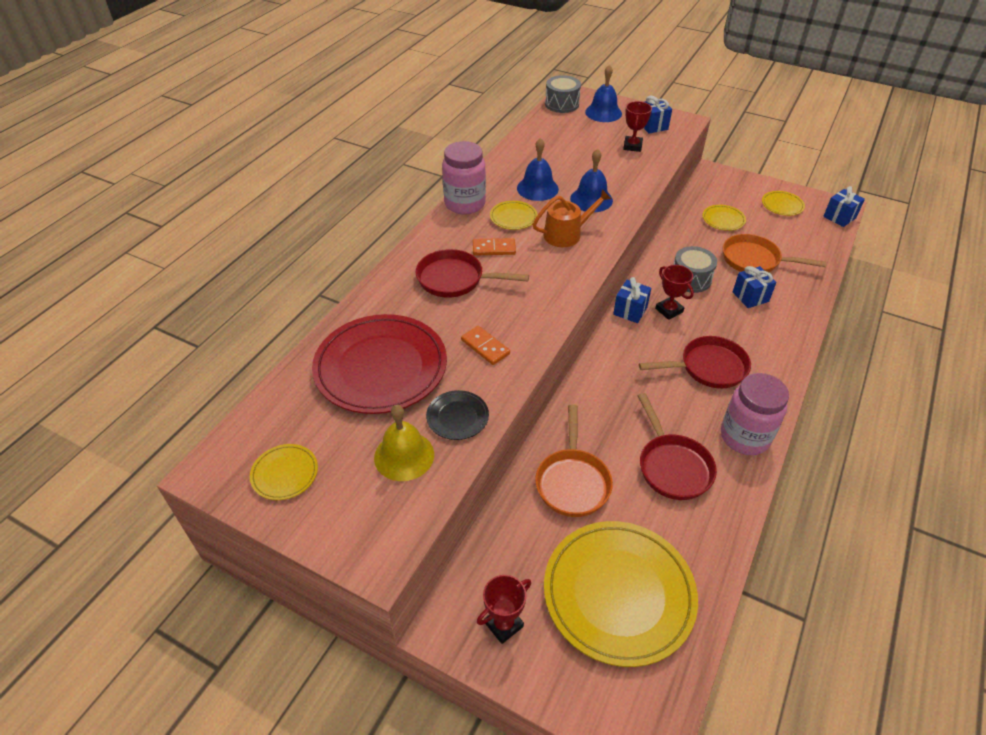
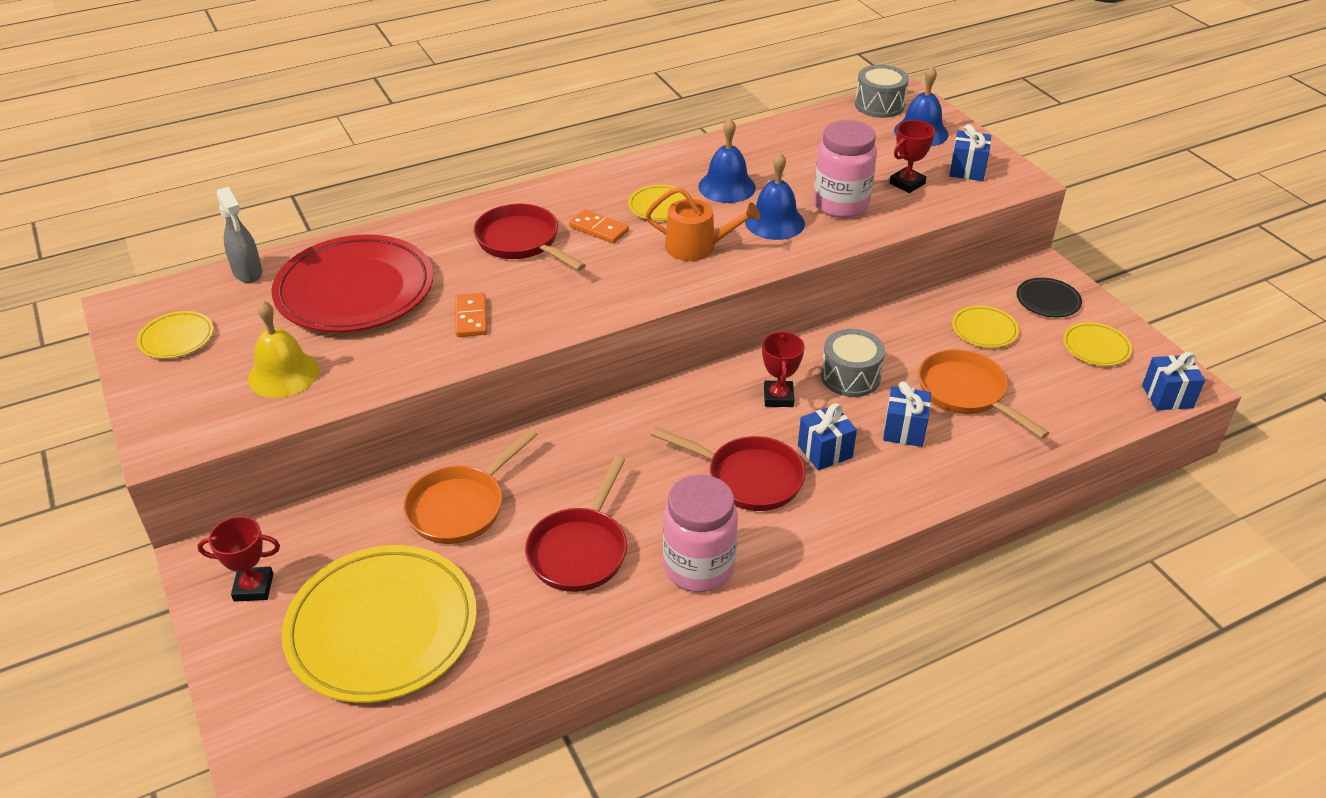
camera: 35 degrees right, 5 degrees down
black plate [426,390,489,440] -> black plate moved to [1016,278,1082,318]
pink jar [442,141,486,214] -> pink jar moved to [813,120,877,218]
blue gift [613,277,651,323] -> blue gift moved to [798,403,857,470]
none -> grey spray bottle [217,186,262,283]

